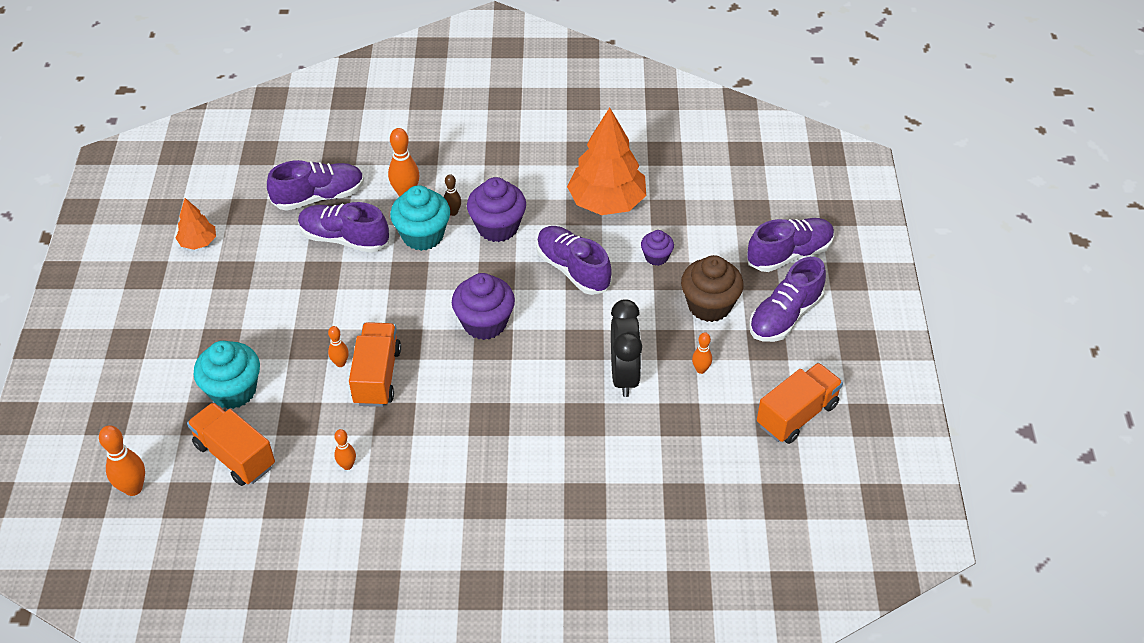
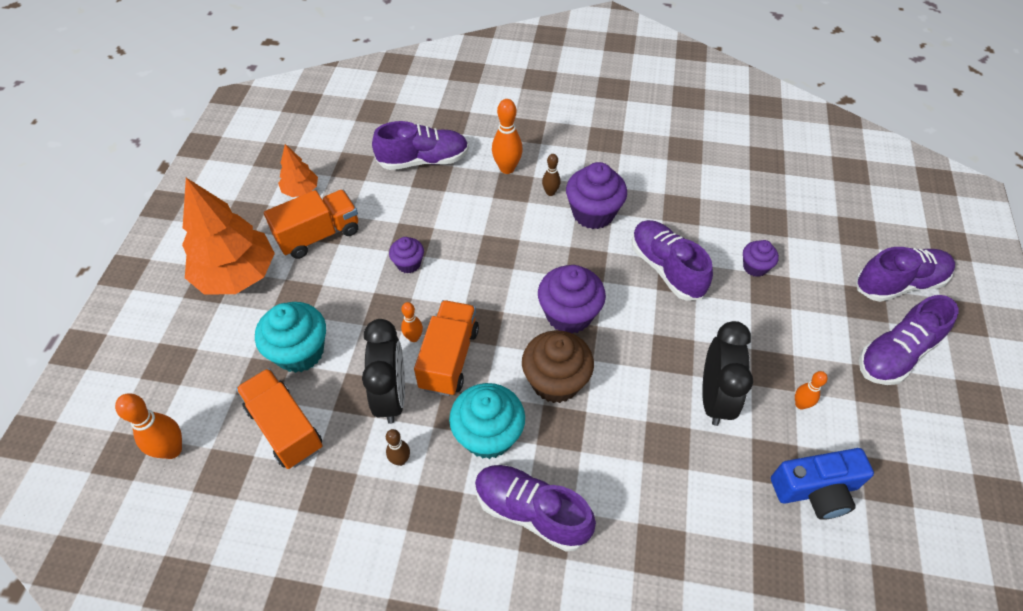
camera: 10 degrees right, 5 degrees up
purple shoe [298,202,389,253] -> purple shoe moved to [475,465,596,552]
orange bowling pin [334,429,356,470] -> brown bowling pin [386,429,410,466]
turquoise cupcake [390,185,450,251] -> turquoise cupcake moved to [449,383,525,459]
orange tree [567,107,646,215] -> orange tree moved to [182,178,275,295]
brown cupcake [681,255,744,322] -> brown cupcake moved to [522,330,594,403]
orange truck [757,363,843,444] -> orange truck moved to [264,190,358,259]
none -> black clock [362,319,405,424]
none -> purple cupcake [389,237,424,274]
none -> blue camera [771,448,874,520]

